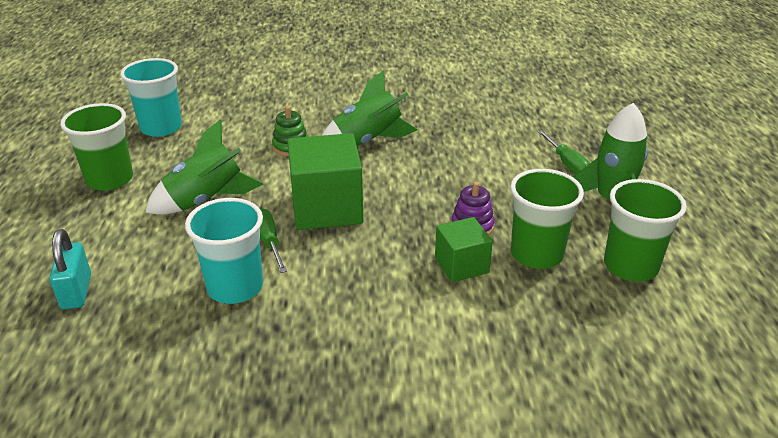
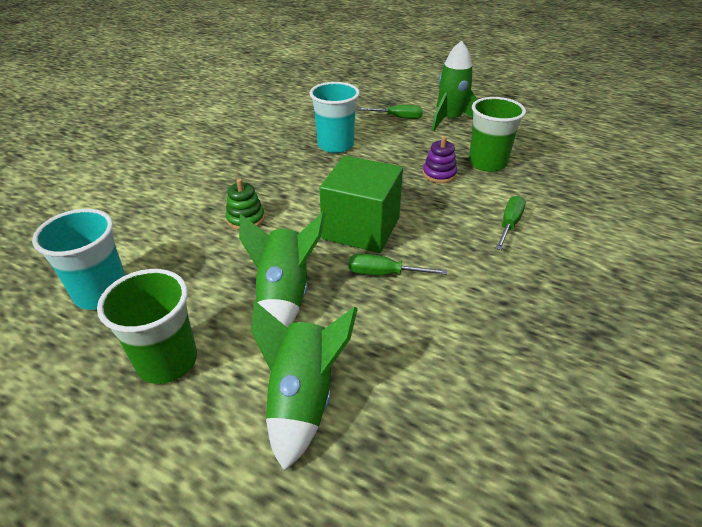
camera: 60 degrees left, 5 degrees up
turquoise padlock [49,229,91,309] -> none
turquoise cup [185,198,263,304] -> turquoise cup moved to [310,82,360,153]
green rocket [321,70,418,145] -> green rocket moved to [251,301,358,471]
green cube [435,217,493,282] -> none
green cup [604,179,687,281] -> none
none -> green screwdriver [496,196,526,250]

